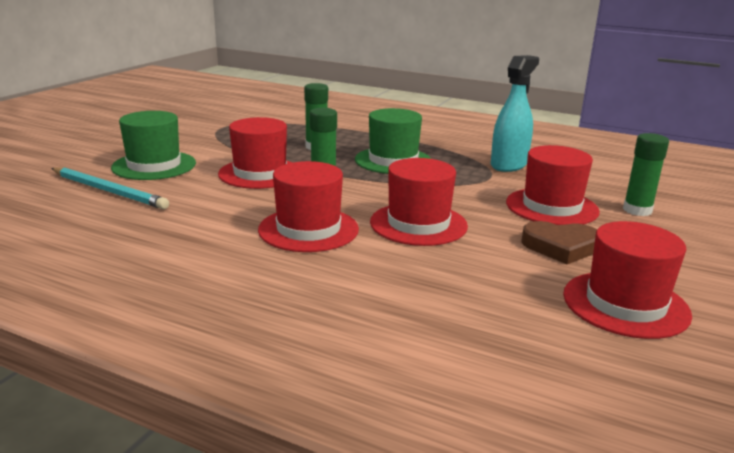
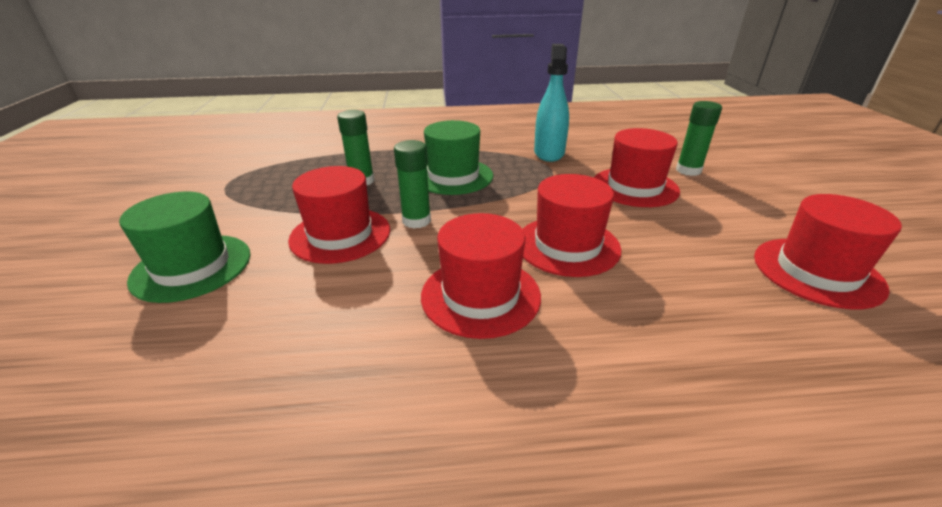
camera: 30 degrees left, 10 degrees up
turquoise pencil [51,167,169,209] -> none
brown heart [521,221,597,264] -> none

